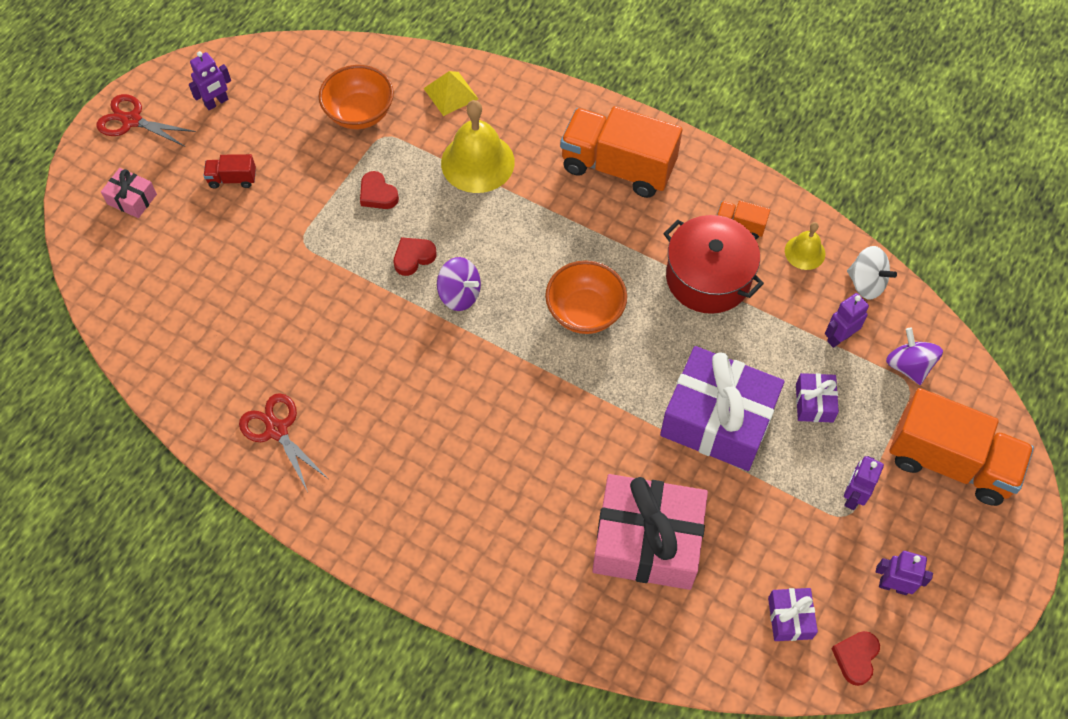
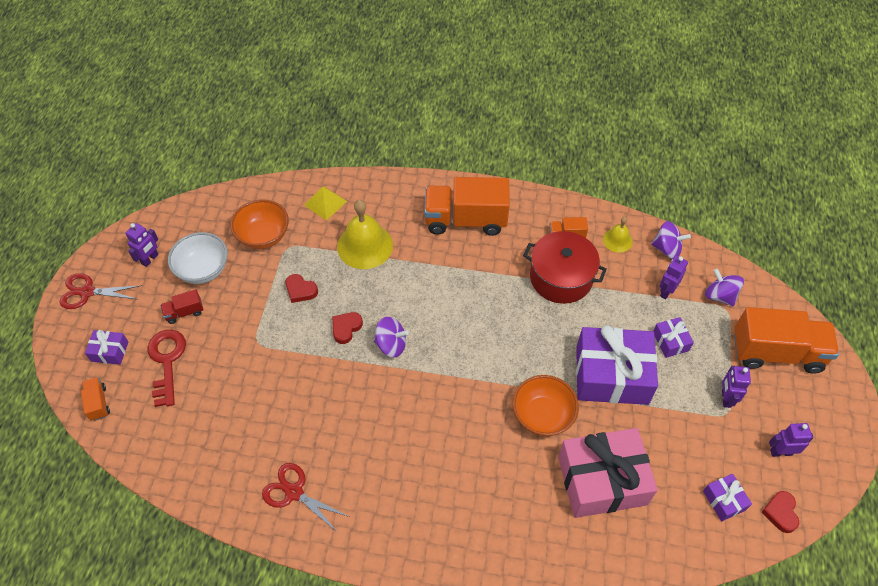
camera: 20 degrees left, 5 degrees down
pink gift [101,168,157,218] -> purple gift [85,330,128,365]
orange bowl [545,260,627,334] -> orange bowl moved to [513,375,579,436]
white spinning top [847,246,897,299] -> purple spinning top [651,221,691,259]
none -> orange truck [81,377,110,421]
none -> red key [147,330,186,407]
none -> white bowl [168,232,228,284]

